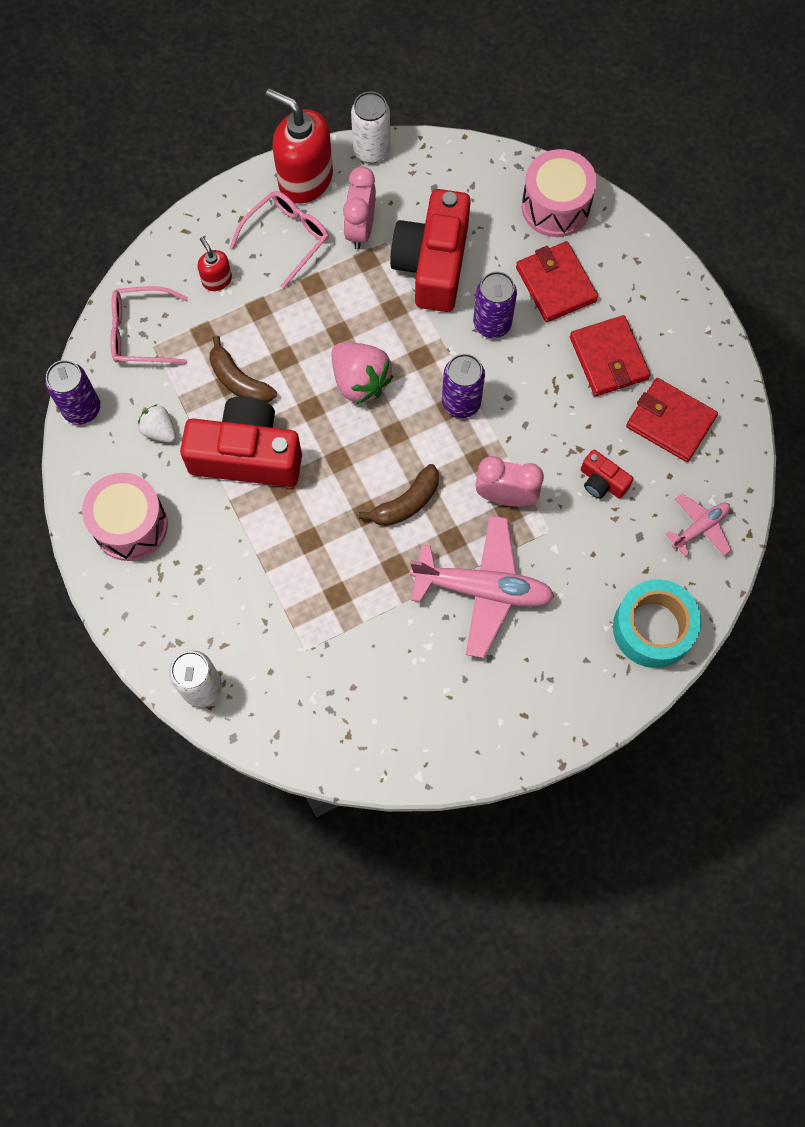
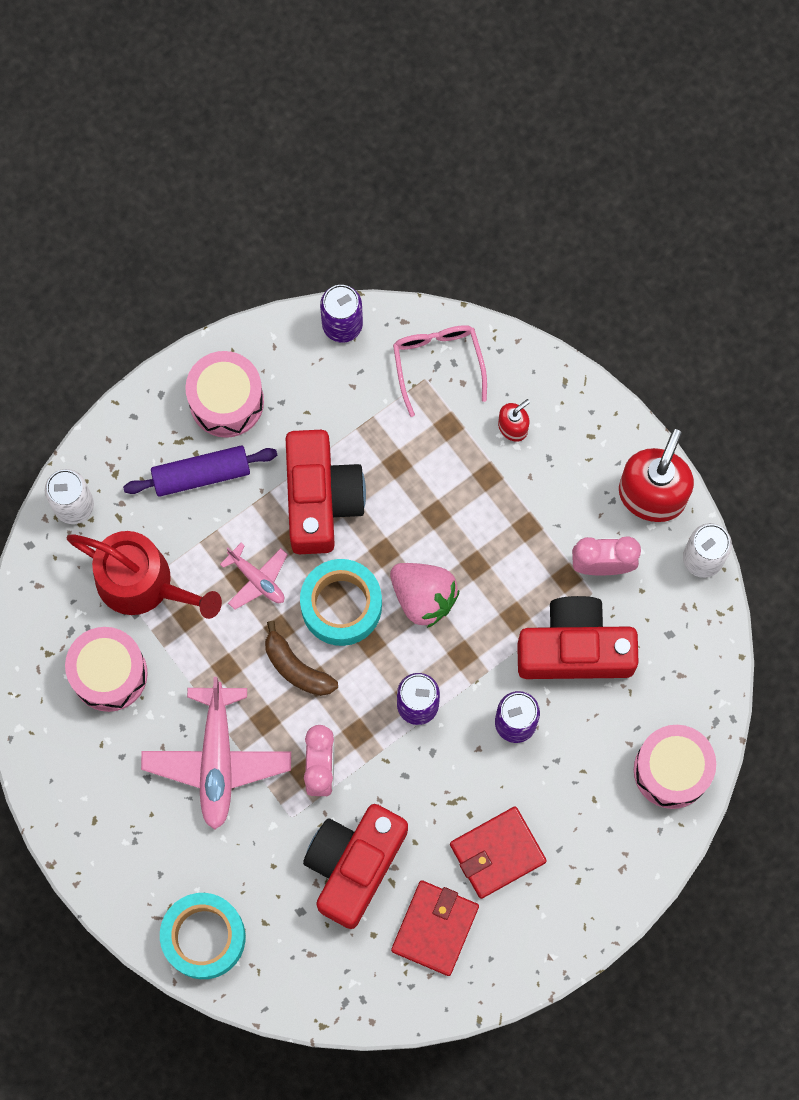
camera: 80 degrees right, 5 degrees up
white strawberry [138,404,176,443] -> none
brown banana [209,336,277,403] -> none
pink glasses [230,191,329,289] -> none
pink strawberry [331,342,393,404] -> pink strawberry turned 90 degrees counterclockwise [390,563,459,628]
red wallet [516,241,598,322] -> none
red camera [581,450,633,499] -> red camera [303,804,408,929], size x2.20
pink plane [666,494,731,557] -> pink plane moved to [220,543,288,610]
none -> pink drum [65,627,148,712]
none -> red watering can [66,531,222,619]
none -> purple rolling pin [123,445,277,497]
none -> turquoise tape [300,559,382,646]

